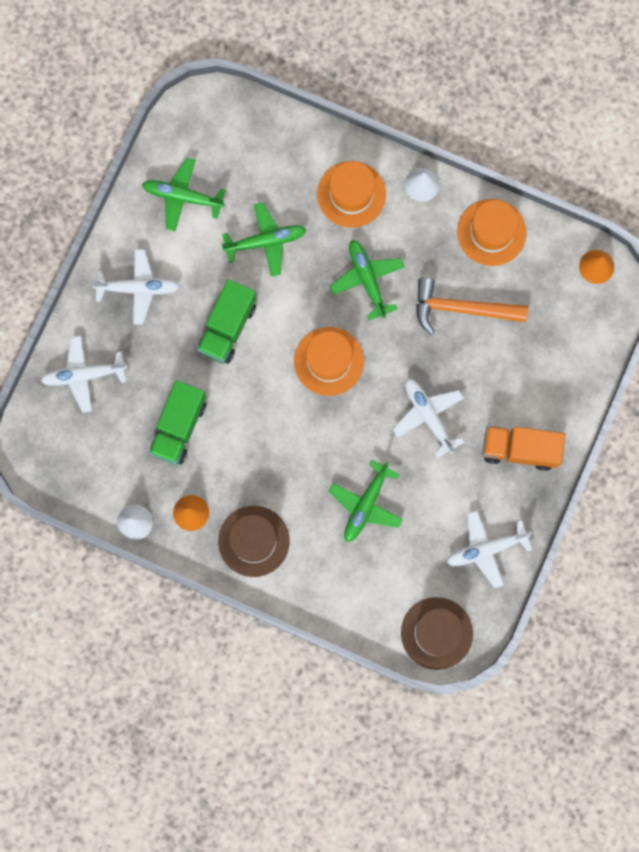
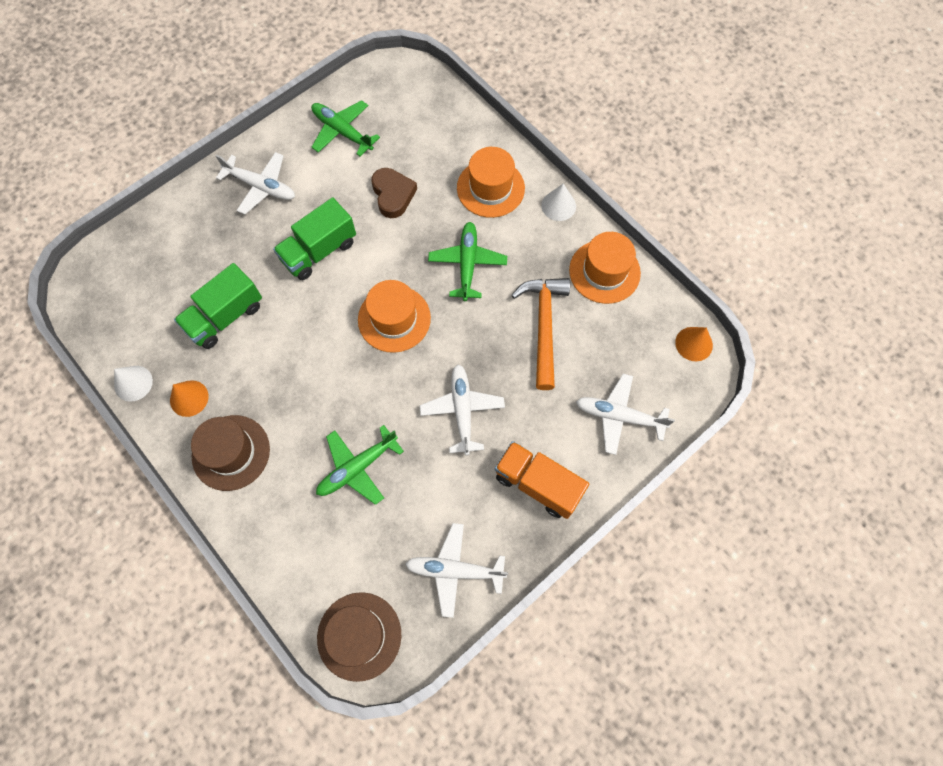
camera: 25 degrees right, 10 degrees down
white plane [41,336,127,413] -> white plane moved to [576,374,675,455]
green plane [222,202,306,277] -> brown heart [372,168,417,218]
orange hammer [416,278,528,335] -> orange hammer turned 60 degrees clockwise [512,278,570,390]

